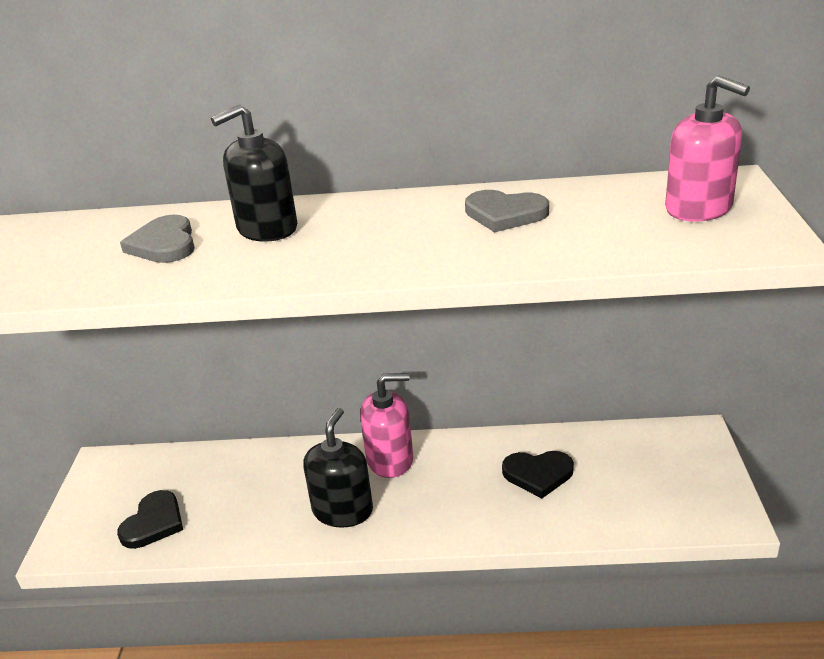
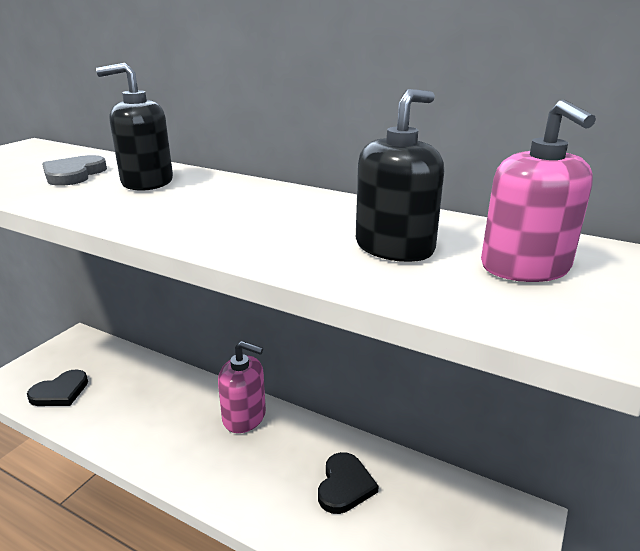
camera: 25 degrees right, 5 degrees down
black soap dispenser [303,408,373,528] -> black soap dispenser moved to [356,89,444,262]
grey heart [465,190,549,232] -> none
black heart [502,451,574,498] -> black heart turned 105 degrees counterclockwise [318,452,379,514]

